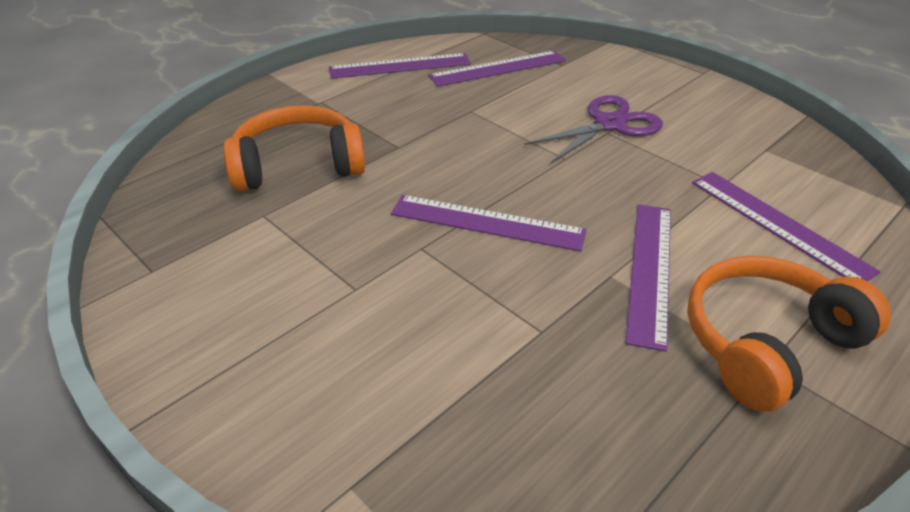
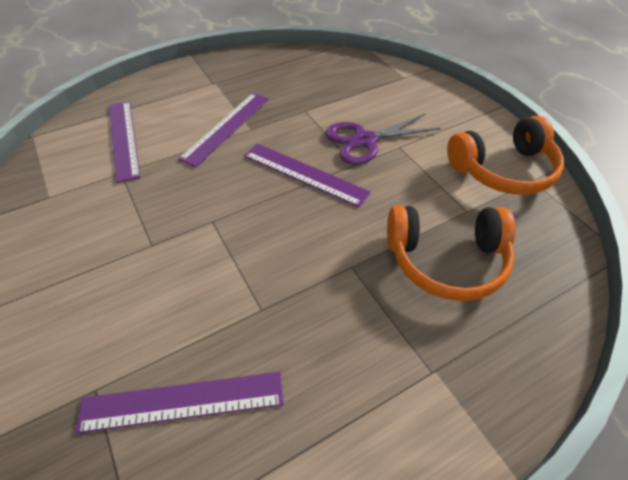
camera: 165 degrees left, 10 degrees up
purple ruler [329,53,471,79] -> none
purple scissors [524,95,663,164] -> purple scissors moved to [325,113,440,165]
orange headphones [687,256,891,412] -> orange headphones moved to [447,115,564,195]

